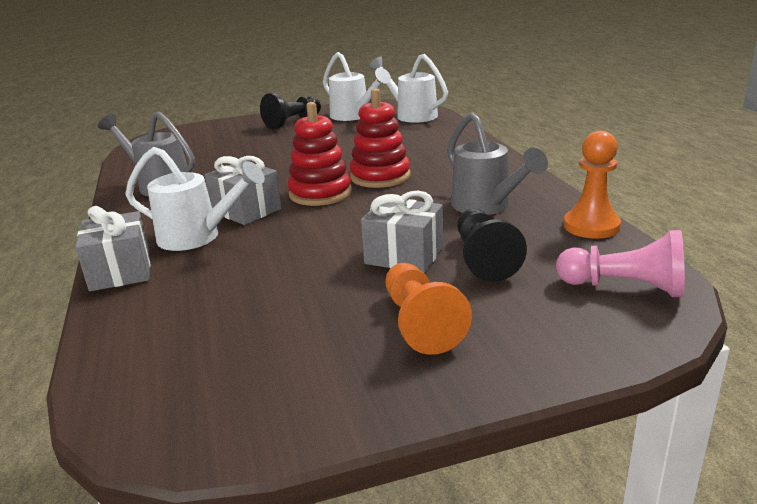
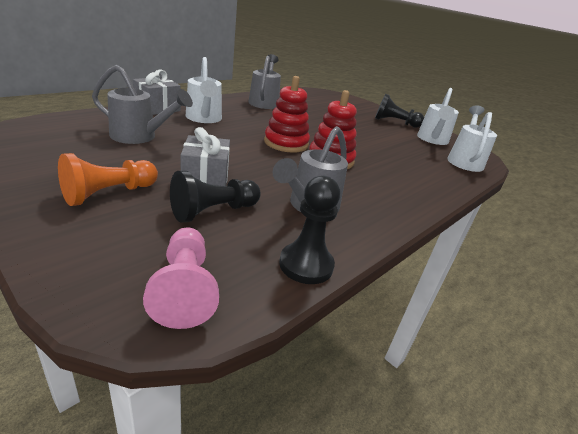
camera: 55 degrees right, 5 degrees up
grey gift [205,156,282,225] -> none
orange pawn [564,131,621,239] -> black pawn [279,176,340,284]
none -> grey watering can [92,65,193,144]

